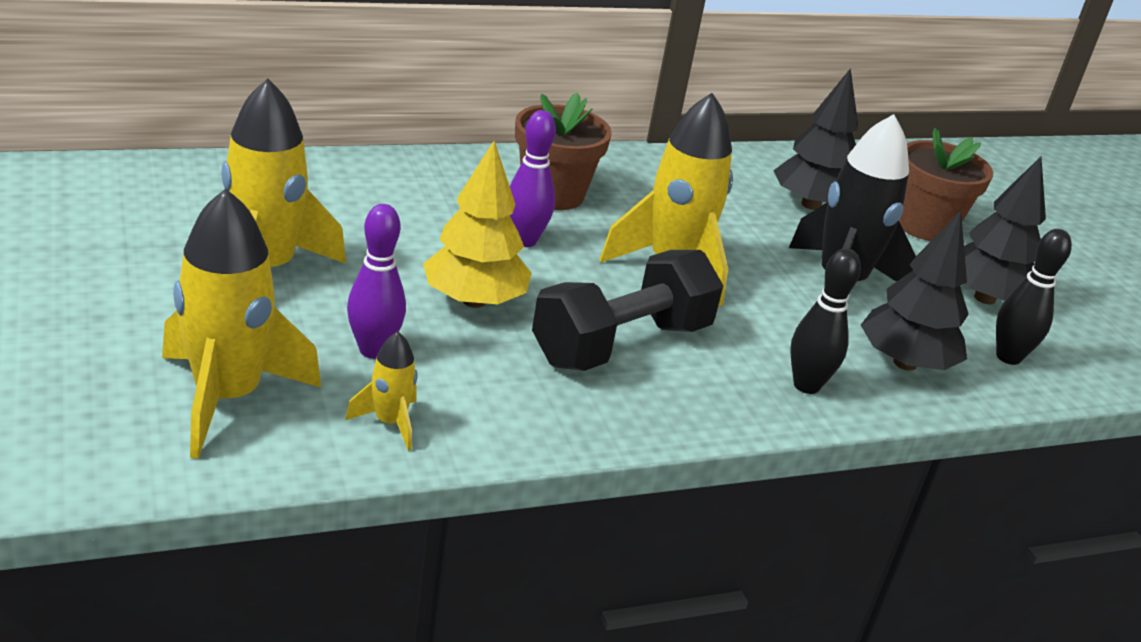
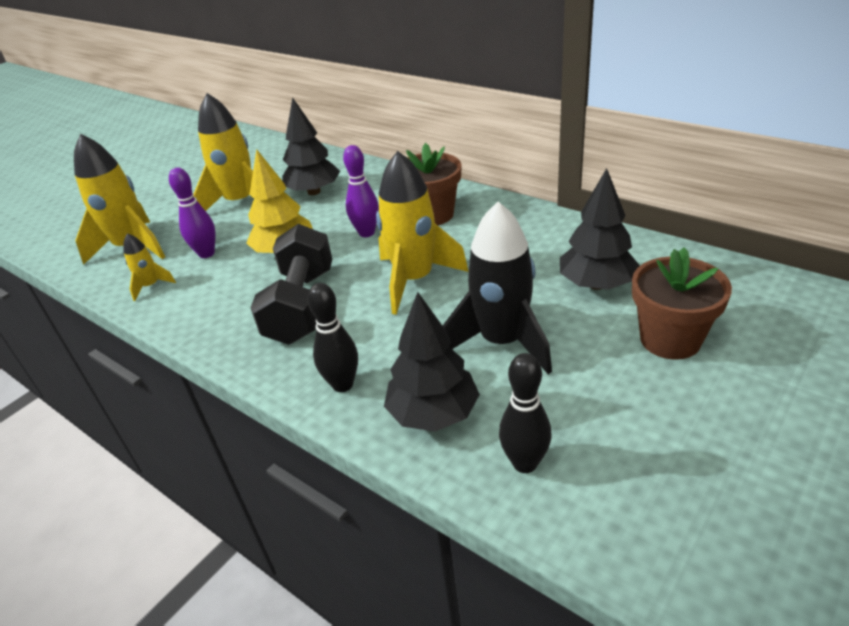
camera: 65 degrees right, 5 degrees up
black dumbbell [532,250,724,371] -> black dumbbell turned 75 degrees clockwise [251,224,332,345]
black tree [964,156,1046,304] -> black tree moved to [282,97,340,195]

